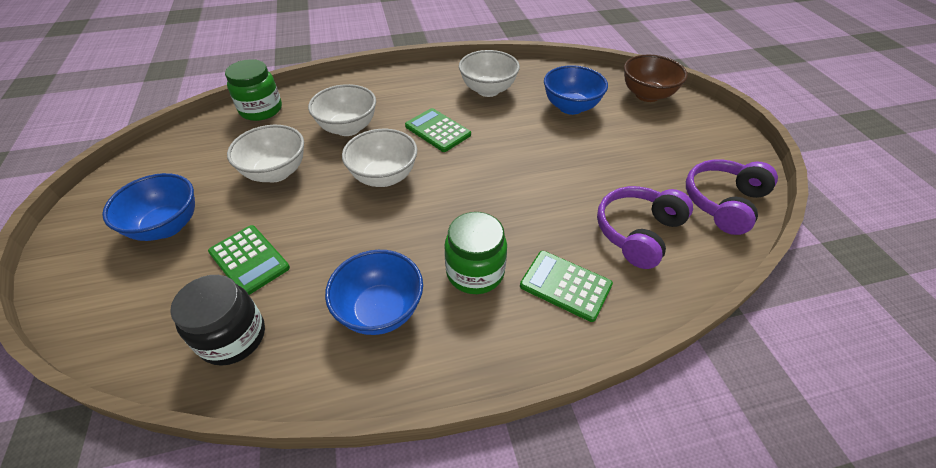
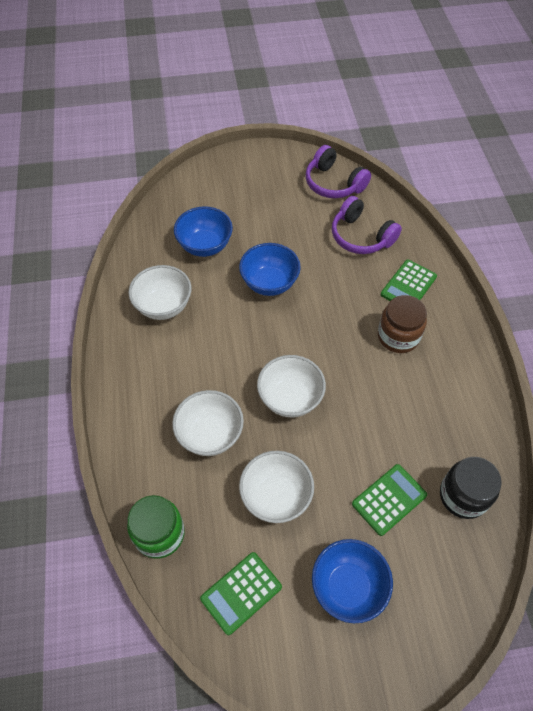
camera: 85 degrees left, 10 degrees up
blue bowl [325,250,423,335] -> blue bowl moved to [239,243,301,296]
green calculator [405,108,471,152] -> green calculator moved to [200,552,282,635]
green jar [444,212,507,294] -> brown jar [378,295,427,353]
brown bowl [624,54,688,102] -> none

